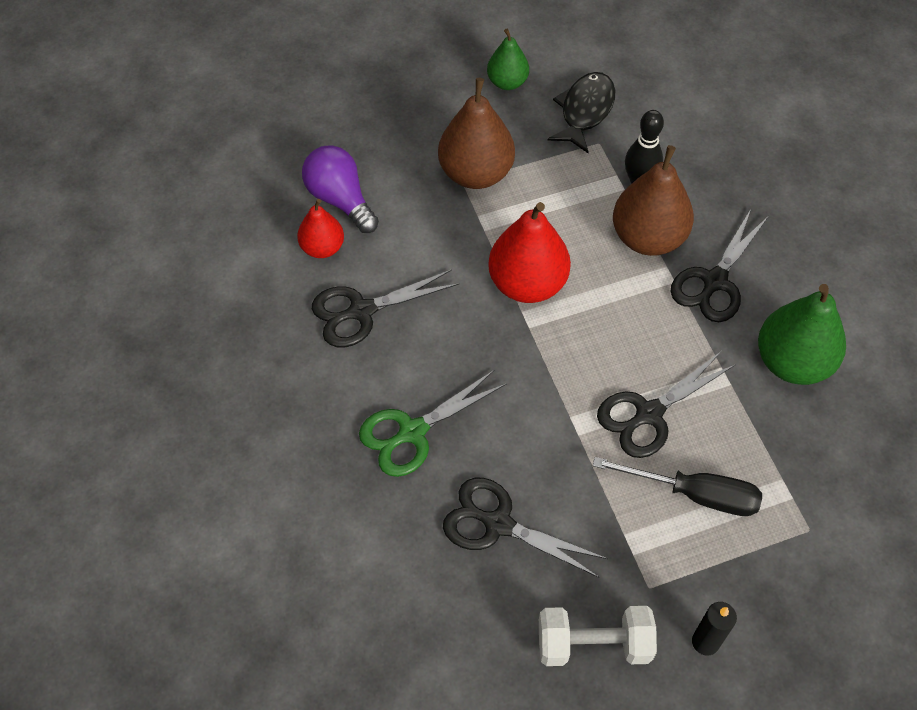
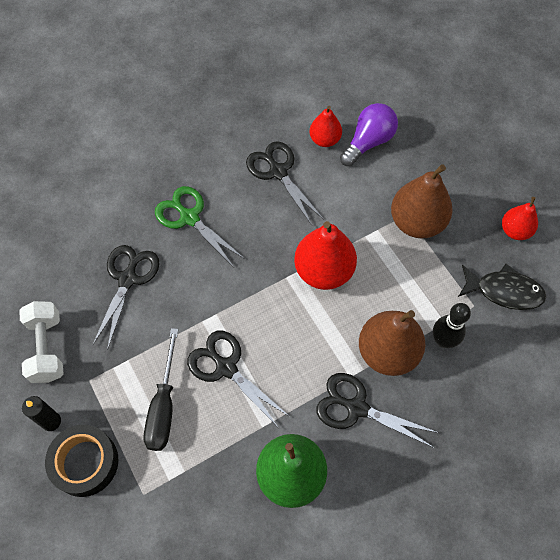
camera: 80 degrees right, 5 degrees up
green pear [487,29,529,90] -> red pear [502,197,538,240]
none -> black tape [45,425,119,497]

